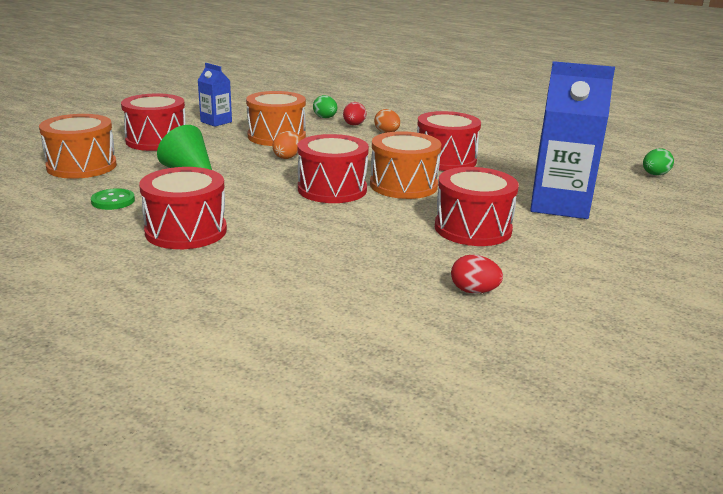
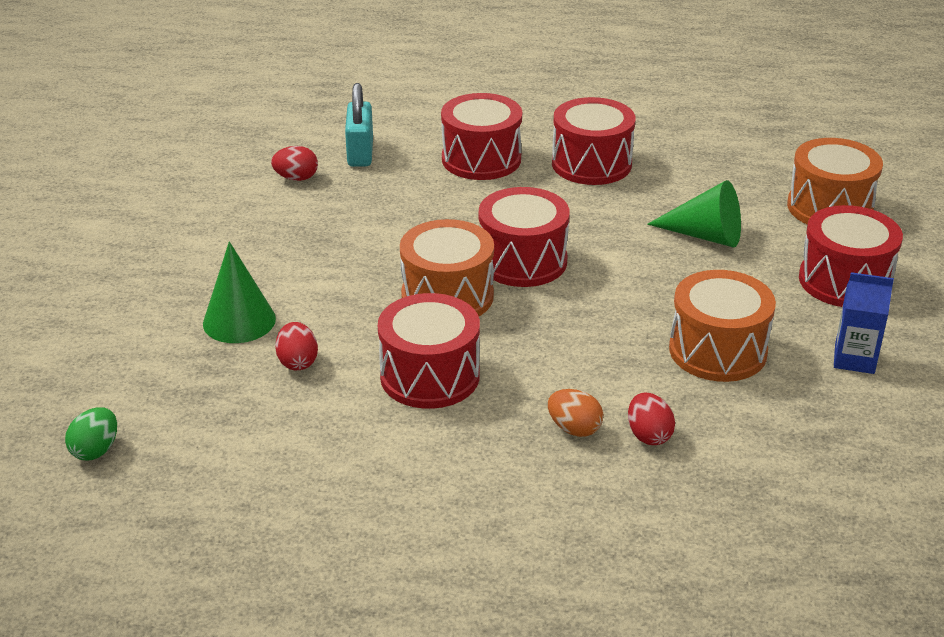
camera: 155 degrees right, 10 degrees up
green button [91,188,135,210] -> none
orange egg [273,131,301,159] -> none
green egg [313,95,337,118] -> none
red drum [435,167,519,246] -> red drum moved to [441,93,522,180]
blue carton [531,61,615,219] -> green cone [203,241,276,343]
none -> red egg [275,322,318,370]
none -> turquoise padlock [345,83,373,167]

